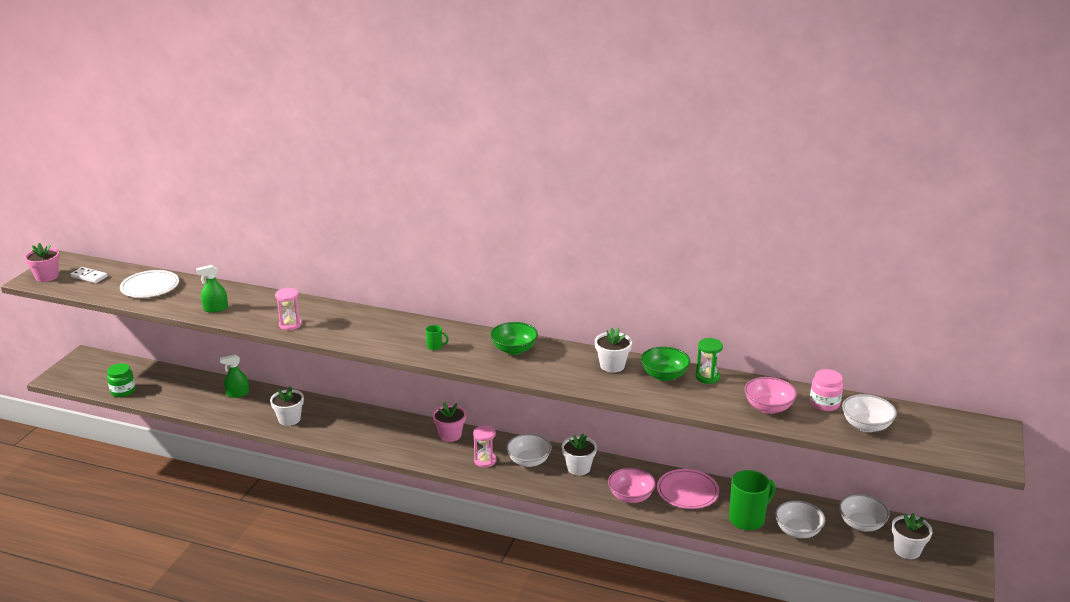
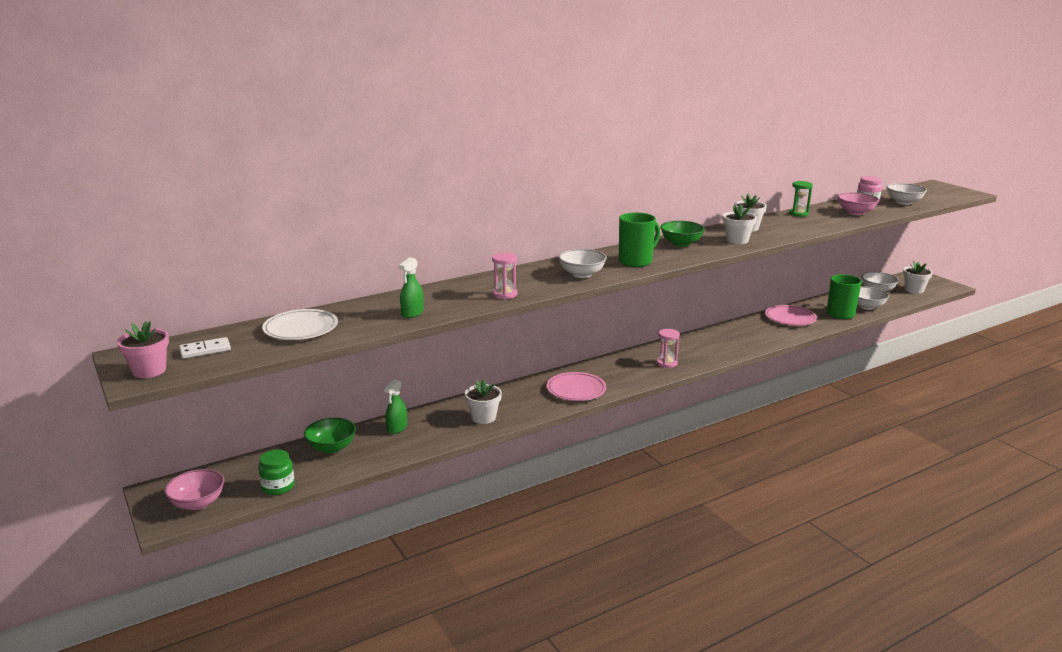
camera: 50 degrees left, 5 degrees down
green mug [426,325,449,350] -> green mug [619,212,660,267], size x2.25
pink flower pot [432,402,466,442] -> none
white bowl [506,434,552,467] -> white bowl moved to [559,249,607,278]
white flower pot [562,434,597,475] -> white flower pot moved to [723,204,757,244]
pink bowl [608,468,656,503] -> pink bowl moved to [164,469,224,510]
green bowl [641,347,690,381] -> green bowl moved to [304,418,356,453]
none -> pink plate [547,372,606,401]

